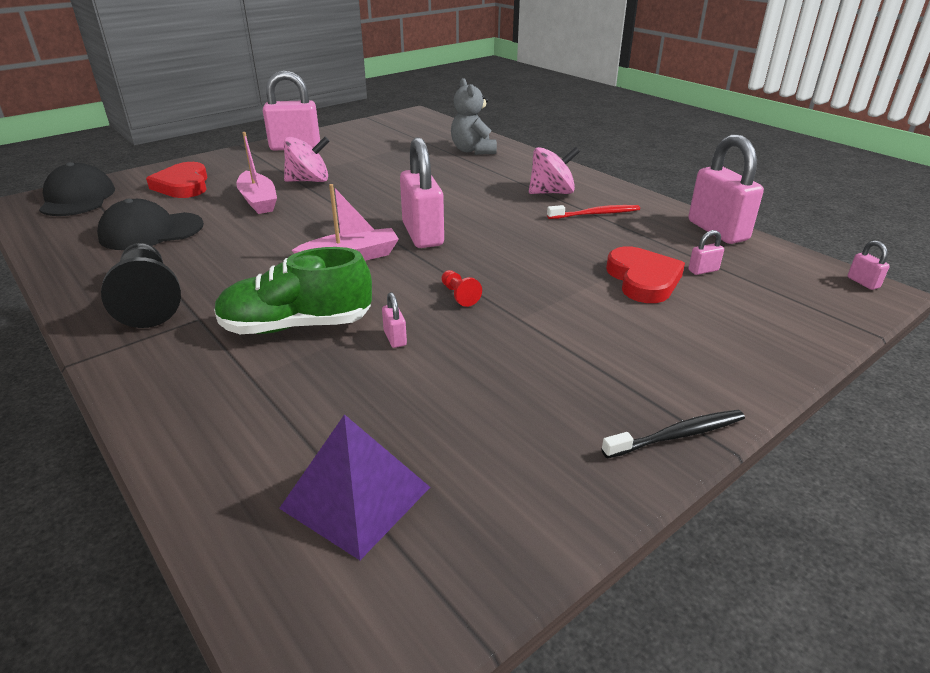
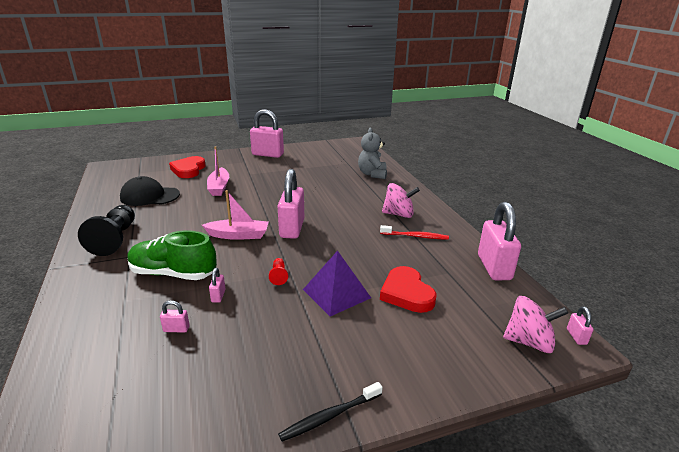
camera: 20 degrees right, 5 degrees down
black cap [39,162,115,216] -> none
purple pyramid [279,414,430,560] -> purple pyramid moved to [303,251,371,316]
pink spinning top [284,137,330,182] -> pink spinning top moved to [503,296,568,353]
black toothbrush [602,410,745,459] -> black toothbrush turned 150 degrees clockwise [278,382,383,442]
red heart [606,246,685,303] -> red heart turned 150 degrees clockwise [380,266,437,313]
pink padlock [688,230,724,275] -> pink padlock moved to [160,300,190,333]

